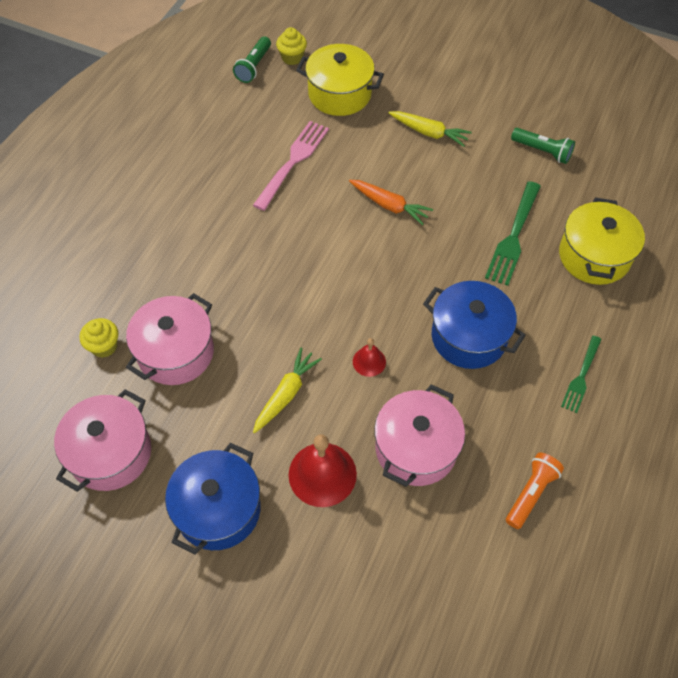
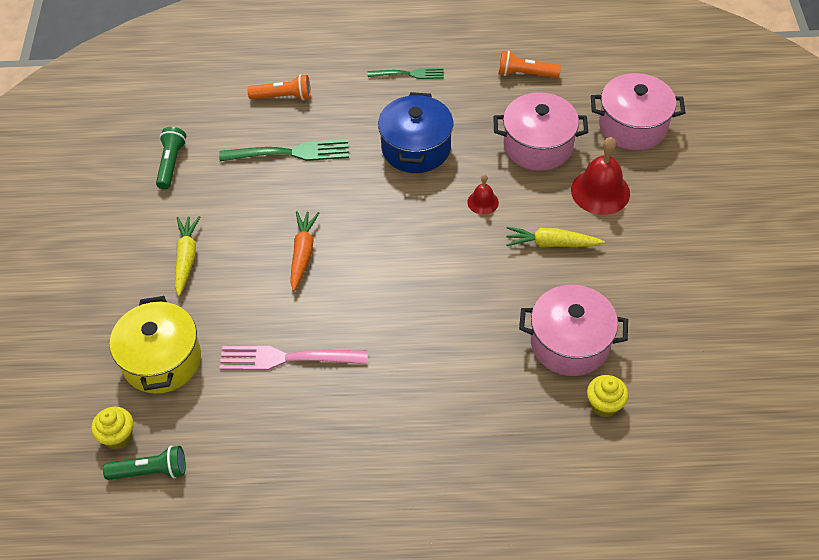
camera: 115 degrees left, 5 degrees down
pink pot [54,389,151,492] -> pink pot moved to [591,73,686,150]
blue pot [165,443,261,555] -> none
yellow pot [559,197,645,285] -> orange flashlight [247,74,311,100]

